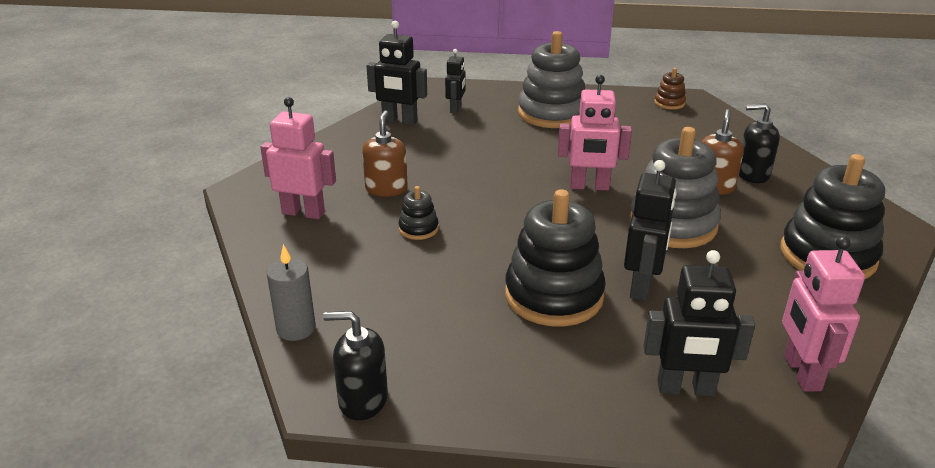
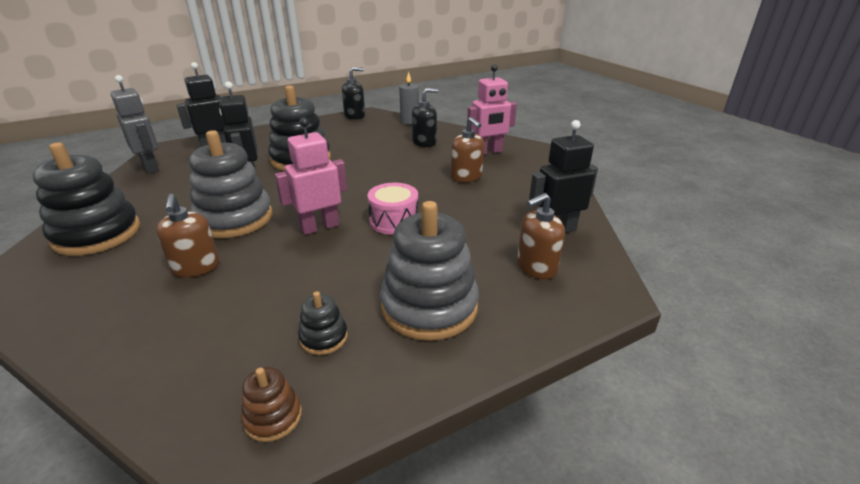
camera: 145 degrees right, 0 degrees up
black stacking toy [398,186,439,240] -> black stacking toy moved to [298,291,348,355]
black robot [445,49,466,114] -> brown soap dispenser [517,193,565,279]
black soap dispenser [739,103,780,183] -> black soap dispenser moved to [412,88,438,147]
pink robot [782,236,865,392] -> grey robot [110,75,159,174]
none -> pink drum [368,183,418,235]

